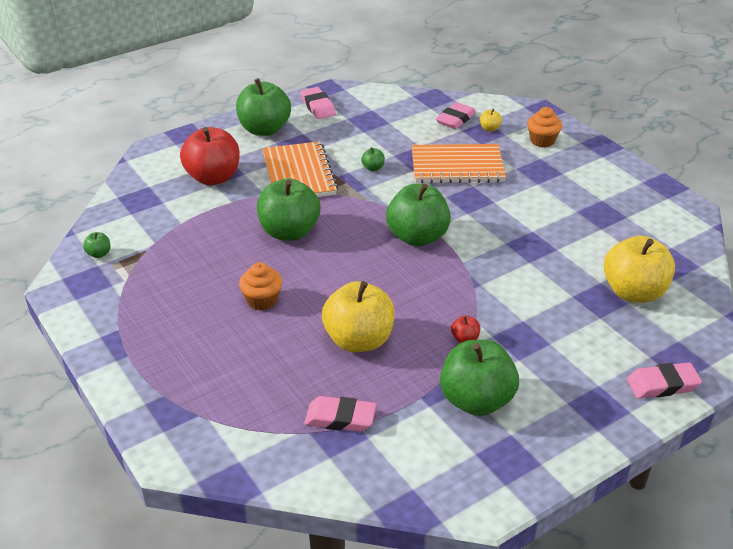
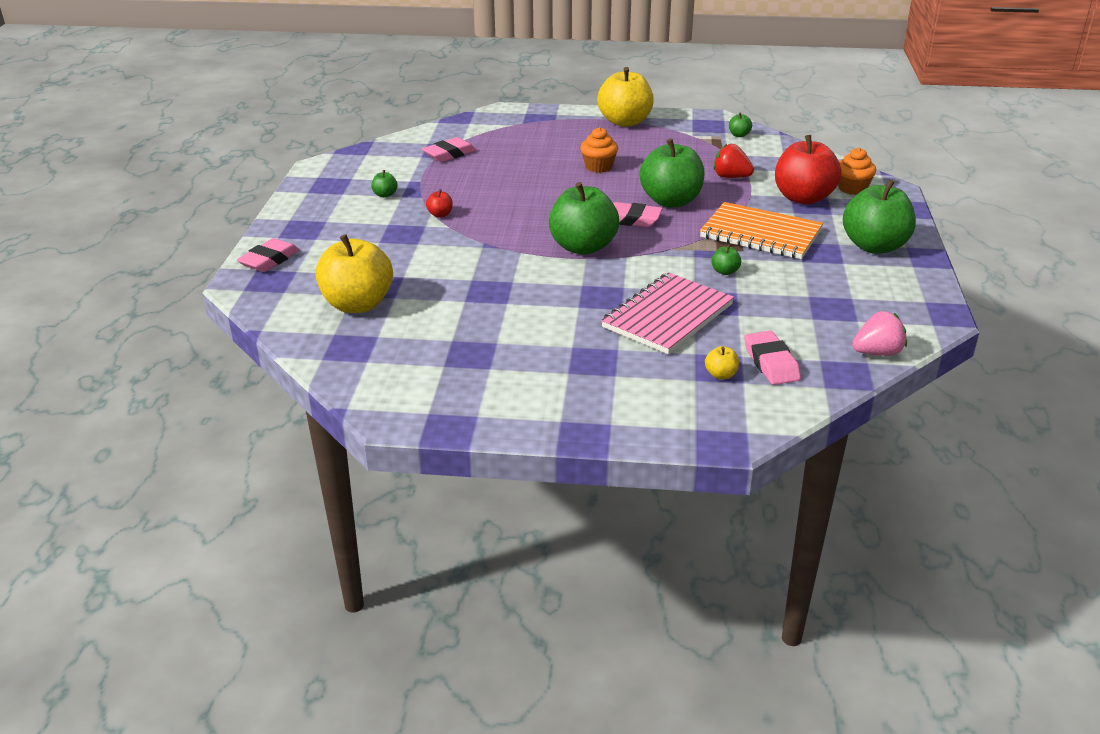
camera: 130 degrees right, 5 degrees down
pink eraser [300,87,336,119] -> pink eraser moved to [613,202,663,227]
yellow apple [322,281,395,352] -> yellow apple moved to [597,67,654,127]
orange notebook [412,144,506,183] -> pink notebook [601,273,734,354]
green apple [440,340,519,416] -> green apple [371,170,398,198], size x0.41
orange cupcake [527,107,562,147] -> orange cupcake moved to [838,148,876,195]
none -> red strawberry [713,144,754,178]
none -> pink strawberry [852,311,907,356]

